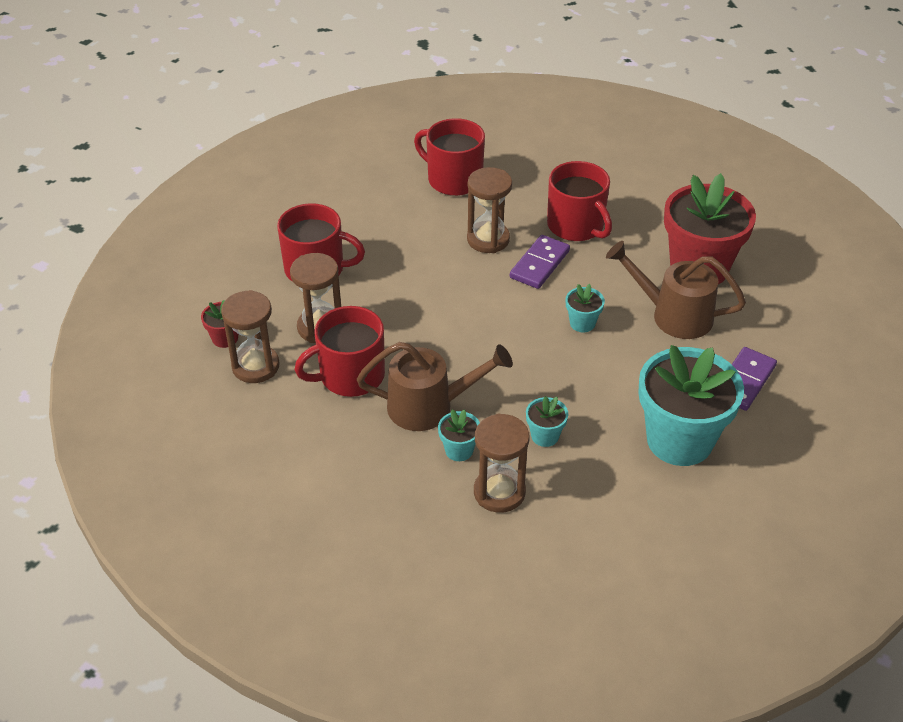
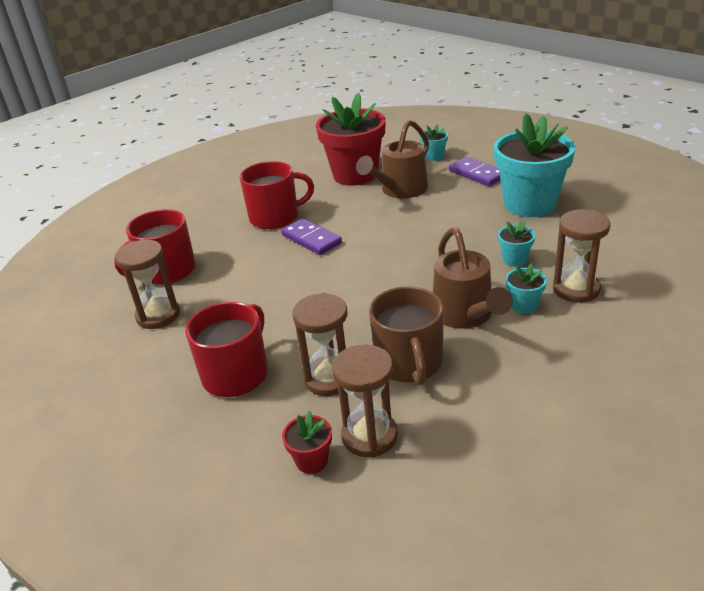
camera: 70 degrees left, 10 degrees down
red mug [295,306,385,397] -> brown mug [369,286,444,385]
brown watering can [357,342,513,431] -> brown watering can turned 150 degrees clockwise [433,227,513,329]
brown hourglass [467,167,512,253] -> brown hourglass moved to [115,240,180,329]
turquoise flower pot [566,284,605,332] -> turquoise flower pot moved to [420,123,448,161]

